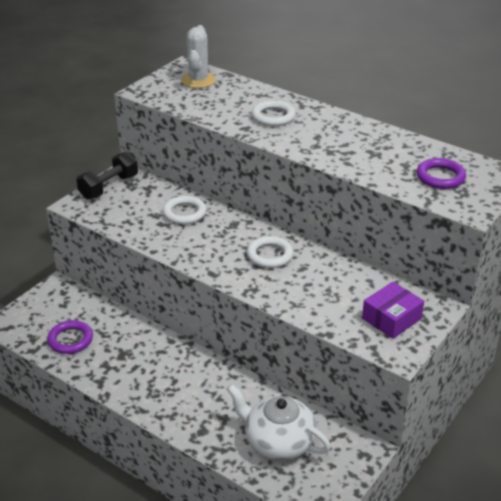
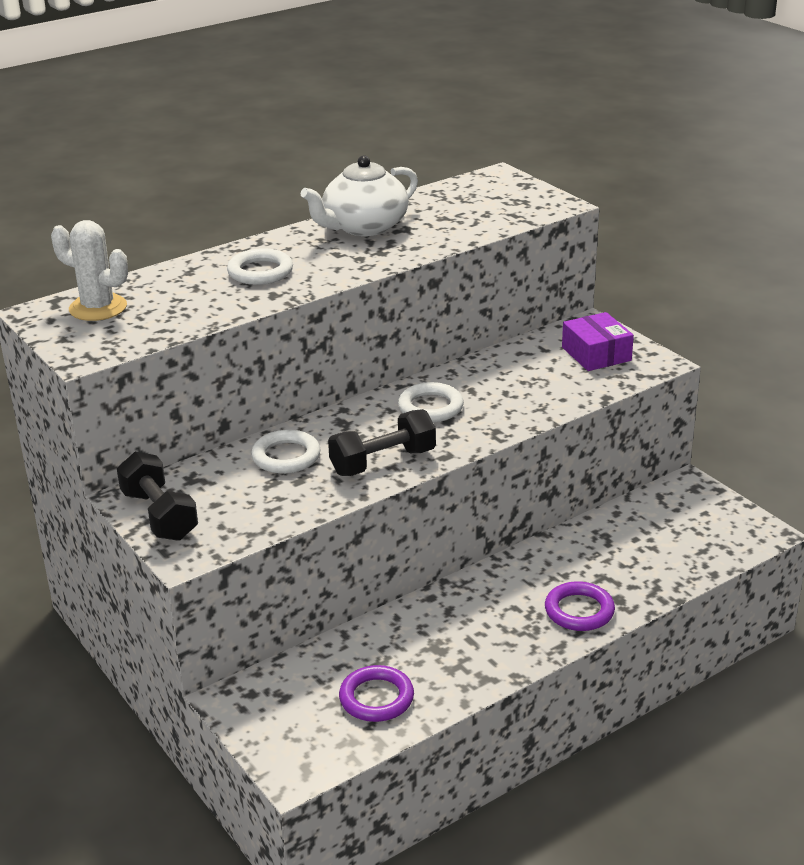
camera: 70 degrees left, 5 degrees down
white teapot [227,384,331,460] -> white teapot moved to [301,155,418,236]
purple ring [417,158,466,189] -> purple ring moved to [545,581,615,631]
none -> black dumbbell [328,409,436,476]

